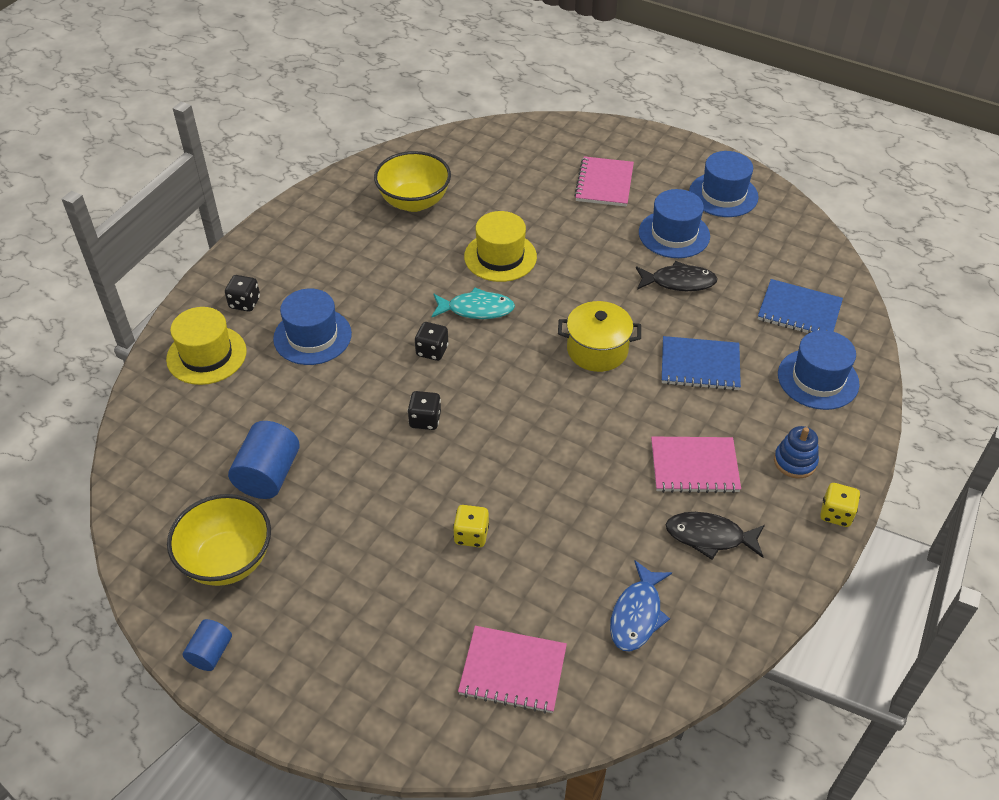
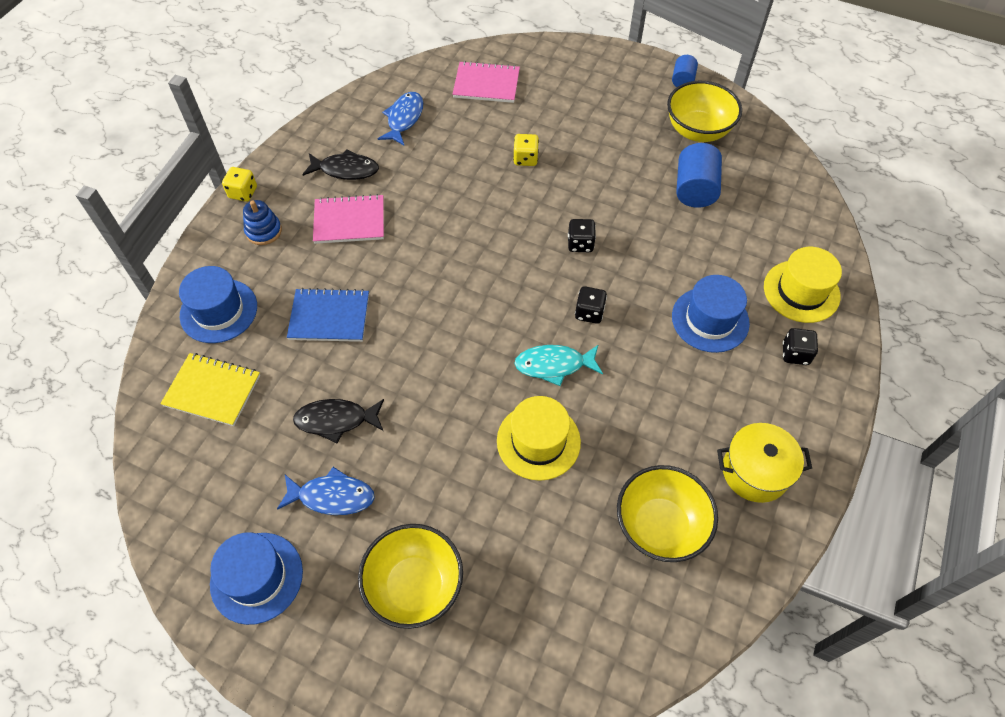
camera: 175 degrees right, 10 degrees up
yellow pot [558,301,641,372] -> yellow pot moved to [717,423,812,503]
pink notebook [574,156,634,207] -> yellow bowl [358,524,463,629]
blue hat [639,189,710,258] -> blue fish [277,467,375,515]
blue notebook [758,279,843,334] -> yellow notebook [160,353,260,426]

